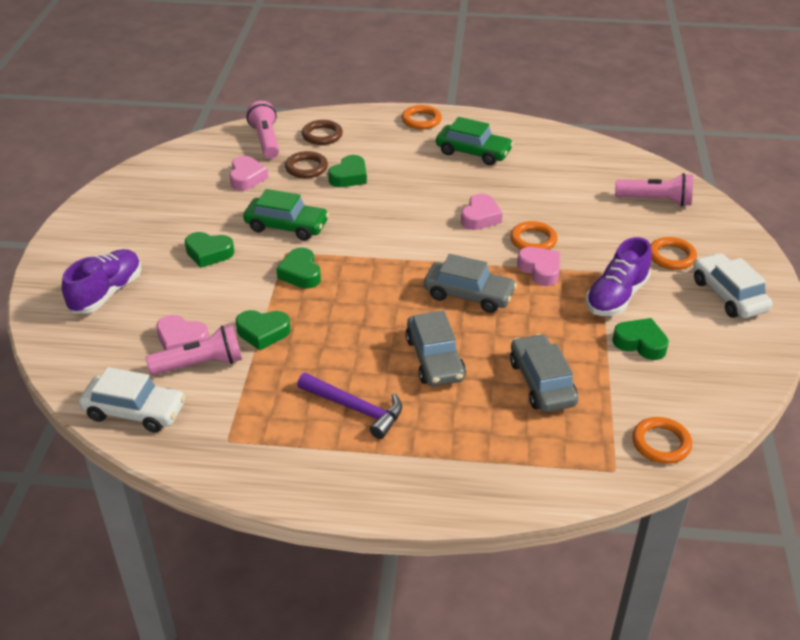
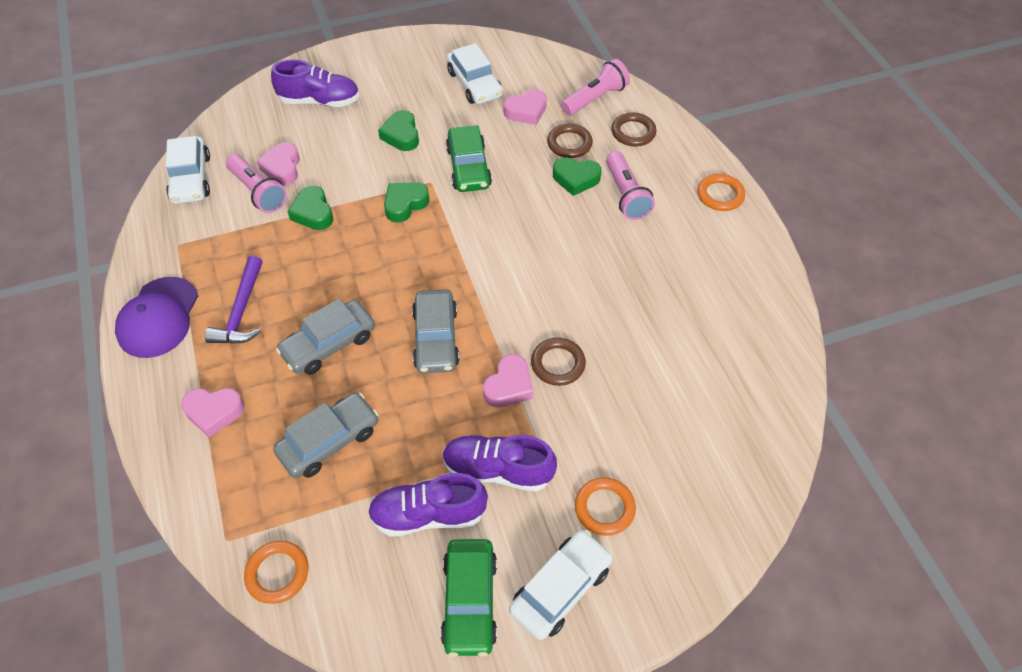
camera: 65 degrees right, 15 degrees up
green car [436,117,514,165] -> green car moved to [440,539,497,657]
pink heart [461,194,503,230] -> pink heart moved to [181,388,244,438]
orange ring [510,221,558,250] -> brown ring [531,338,586,386]
green heart [612,318,669,360] -> purple shoe [368,473,488,537]
pink flashlight [615,173,693,206] -> pink flashlight moved to [606,151,655,220]
none -> purple cap [115,277,198,358]
none -> white car [447,43,503,104]

